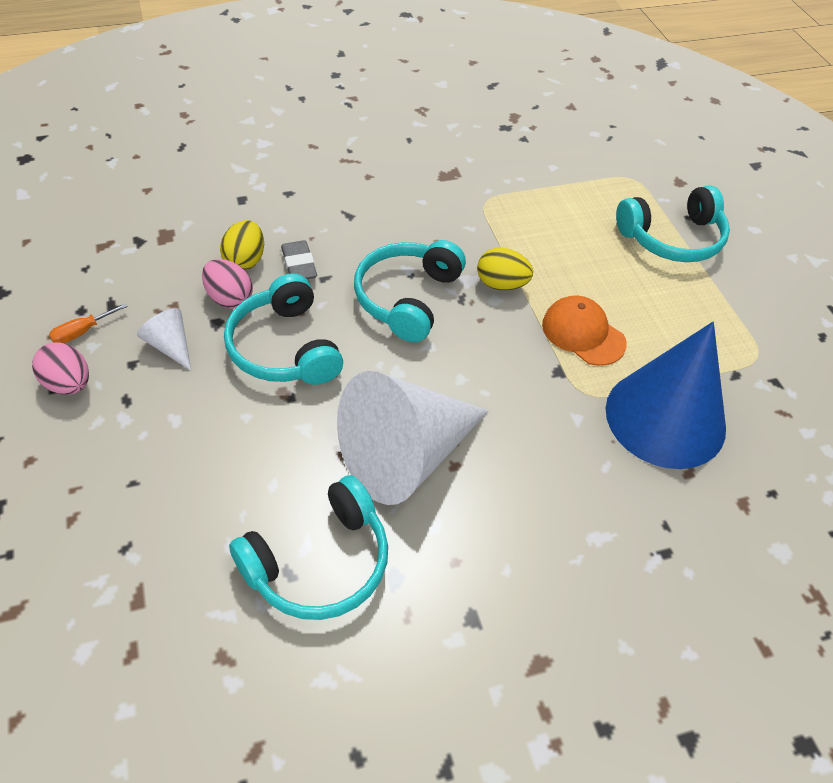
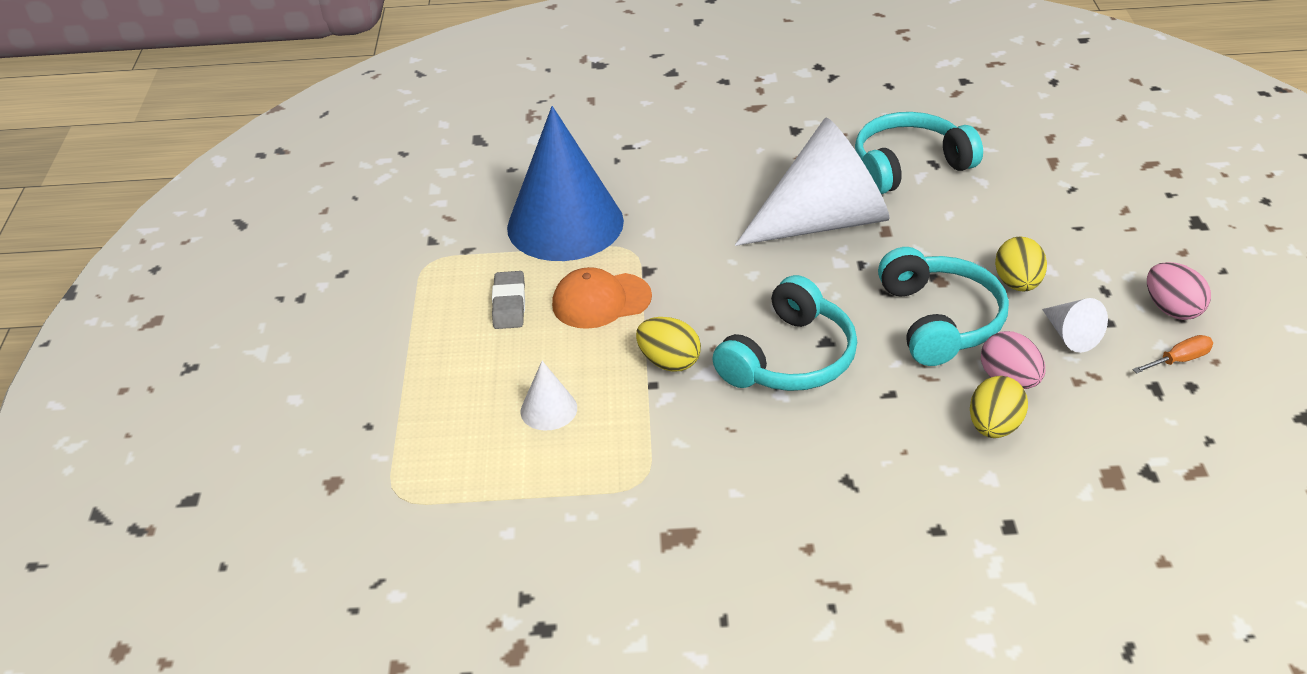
camera: 160 degrees left, 10 degrees down
grey eraser [281,240,317,279] -> grey eraser moved to [492,271,525,329]
orange cap [542,295,627,366] -> orange cap turned 105 degrees clockwise [552,267,652,329]
turquoise headphones [616,186,730,262] -> none
none -> white cone [520,361,577,431]
none -> yellow egg [995,236,1047,292]

